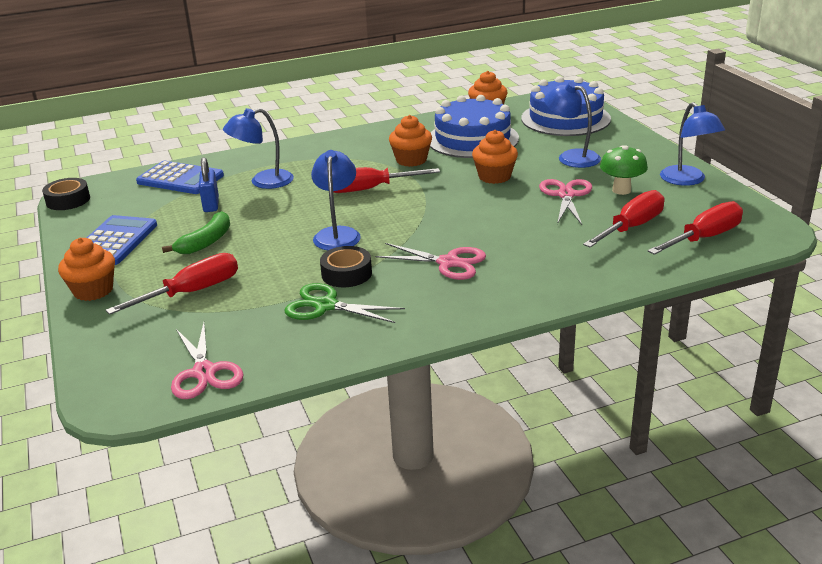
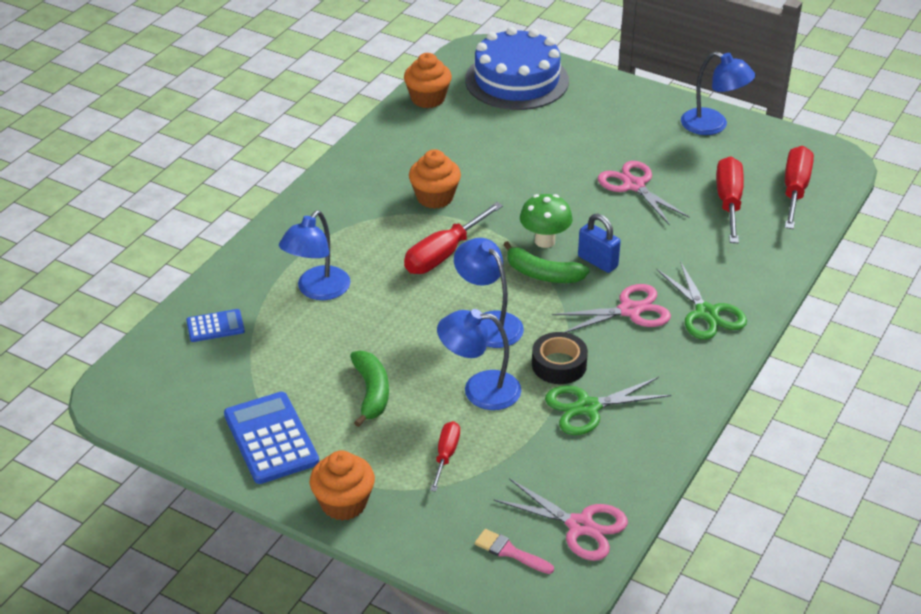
camera: 40 degrees left, 10 degrees up
black tape [42,178,90,210] -> none
red screwdriver [106,253,238,315] -> red screwdriver [430,421,460,492], size x0.58
blue calculator [136,161,224,194] -> blue calculator [186,309,245,342], size x0.55
blue padlock [199,157,219,212] -> blue padlock moved to [578,213,621,273]
blue cake [430,95,519,158] -> none
orange cupcake [472,130,518,184] -> none
blue lamp [544,82,601,168] -> blue lamp moved to [437,309,521,410]
green mushroom [600,145,648,195] -> green mushroom moved to [520,194,573,248]
none -> pink brush [475,529,554,574]
none -> green banana [503,241,590,283]
none -> green scissors [657,261,747,340]

